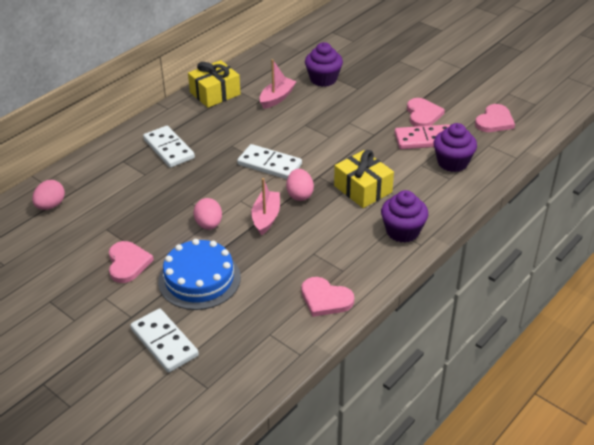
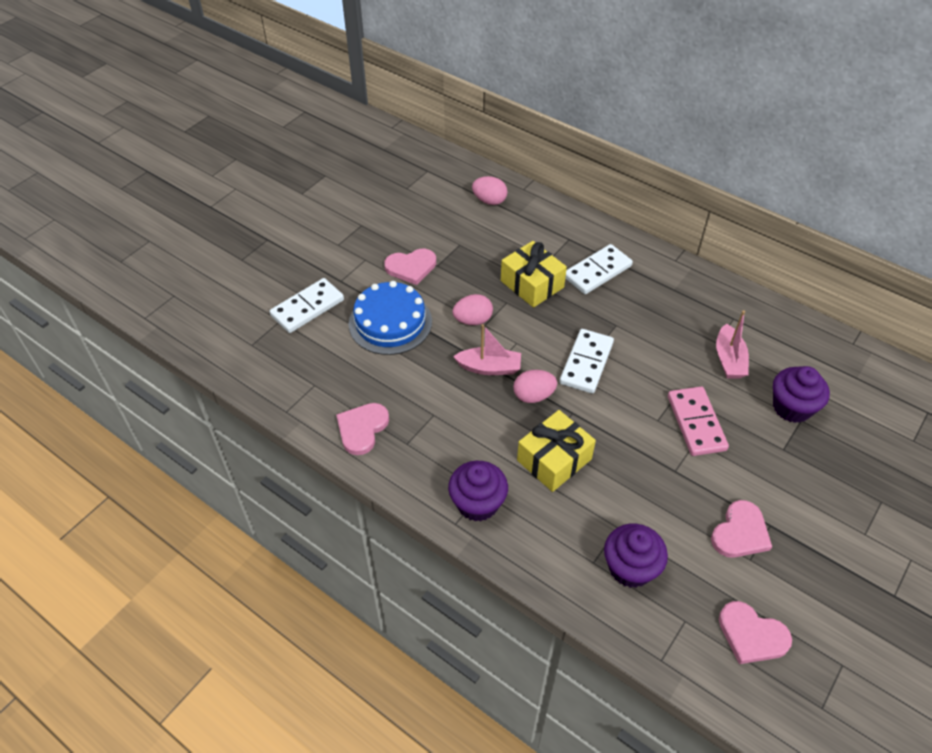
camera: 85 degrees right, 10 degrees up
yellow gift [188,60,241,108] -> yellow gift moved to [501,241,567,308]
pink boat [259,59,297,109] -> pink boat turned 60 degrees clockwise [716,310,749,379]
pink domino [395,124,450,149] -> pink domino moved to [668,386,729,456]
pink heart [407,98,445,127] -> pink heart turned 45 degrees counterclockwise [711,500,772,558]

